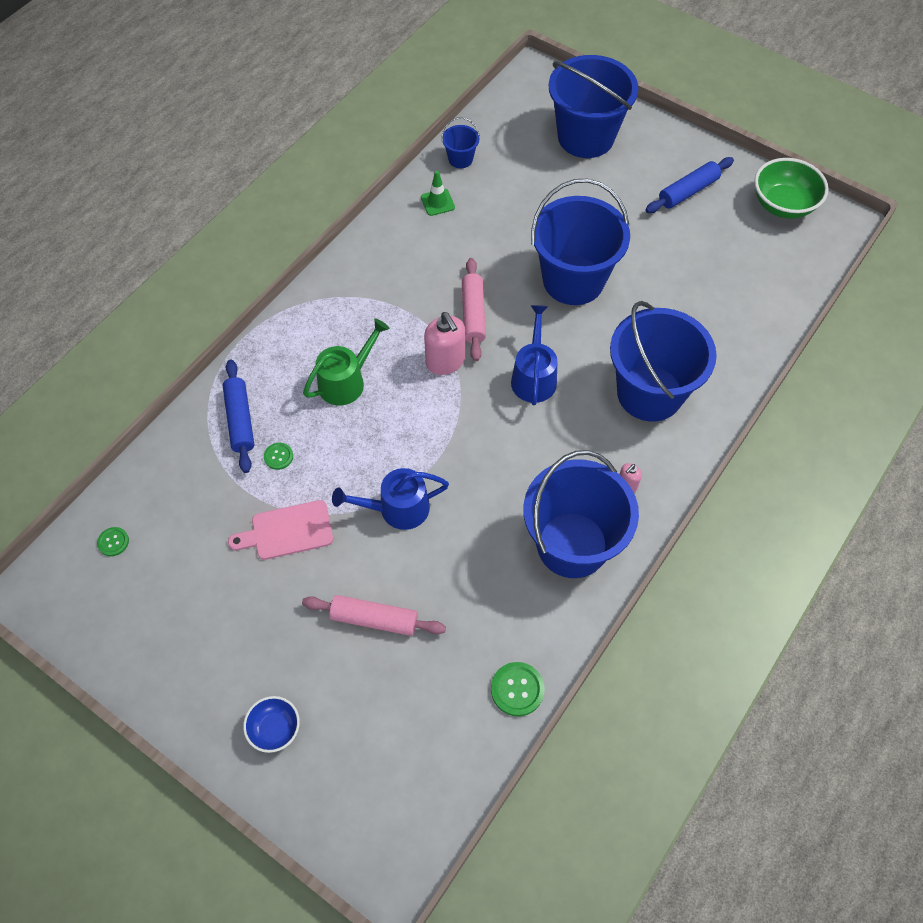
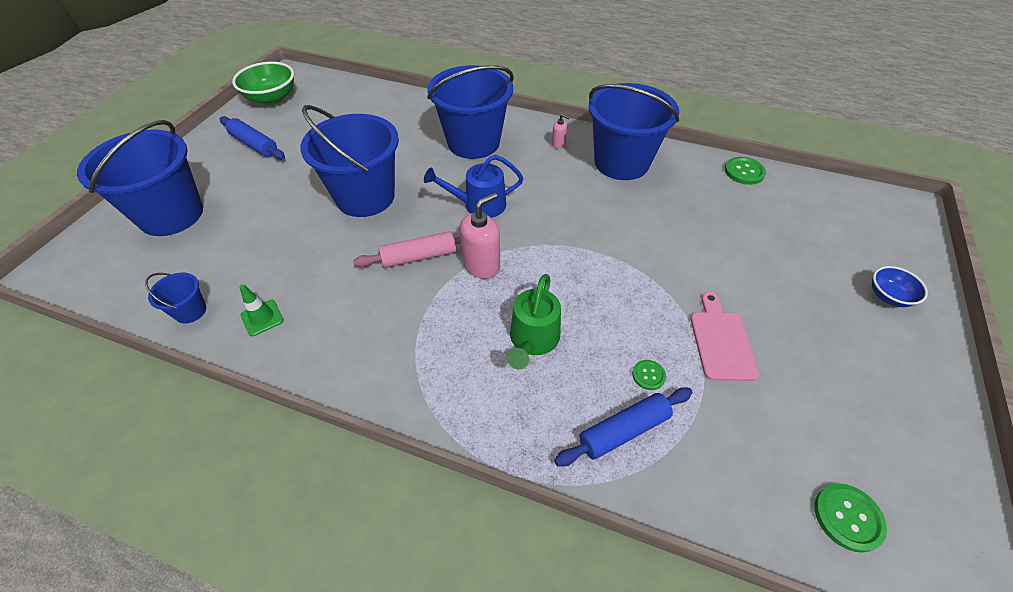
camera: 105 degrees left, 10 degrees down
green button [97,527,129,556] -> green button [814,484,887,553], size x1.63
pink cutting board [228,500,333,560] -> pink cutting board turned 150 degrees counterclockwise [690,292,759,381]
pink rolling pin [302,595,446,636] -> none
green watering can [303,319,389,406] -> green watering can turned 105 degrees counterclockwise [507,274,561,370]
blue watering can [332,468,449,530] -> none

